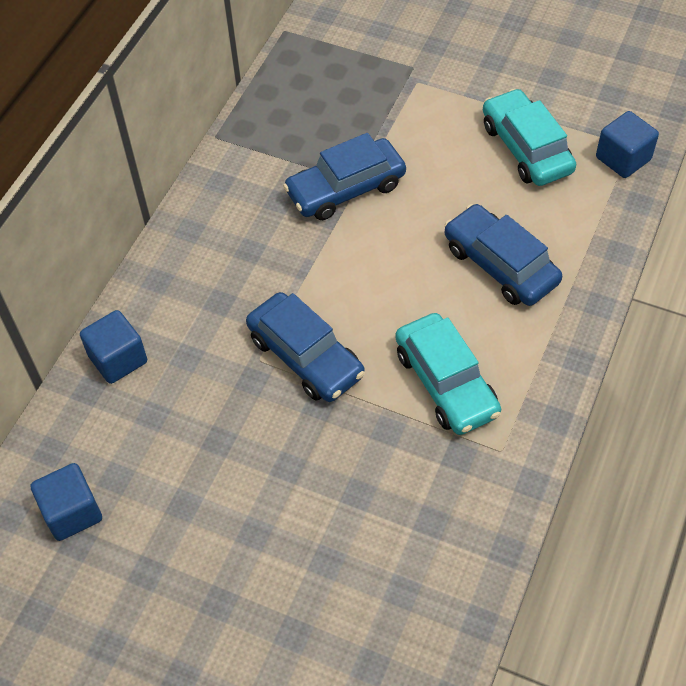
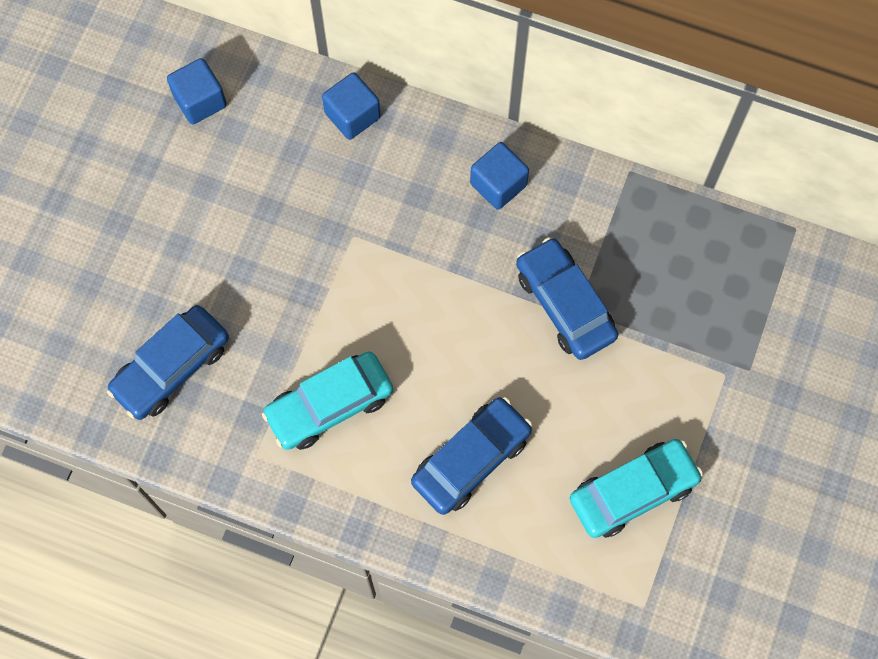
camera: 85 degrees right, 15 degrees up
blue car [246,292,365,402] -> blue car moved to [107,305,229,420]
blue cube [596,111,659,178] -> blue cube moved to [470,142,529,210]

